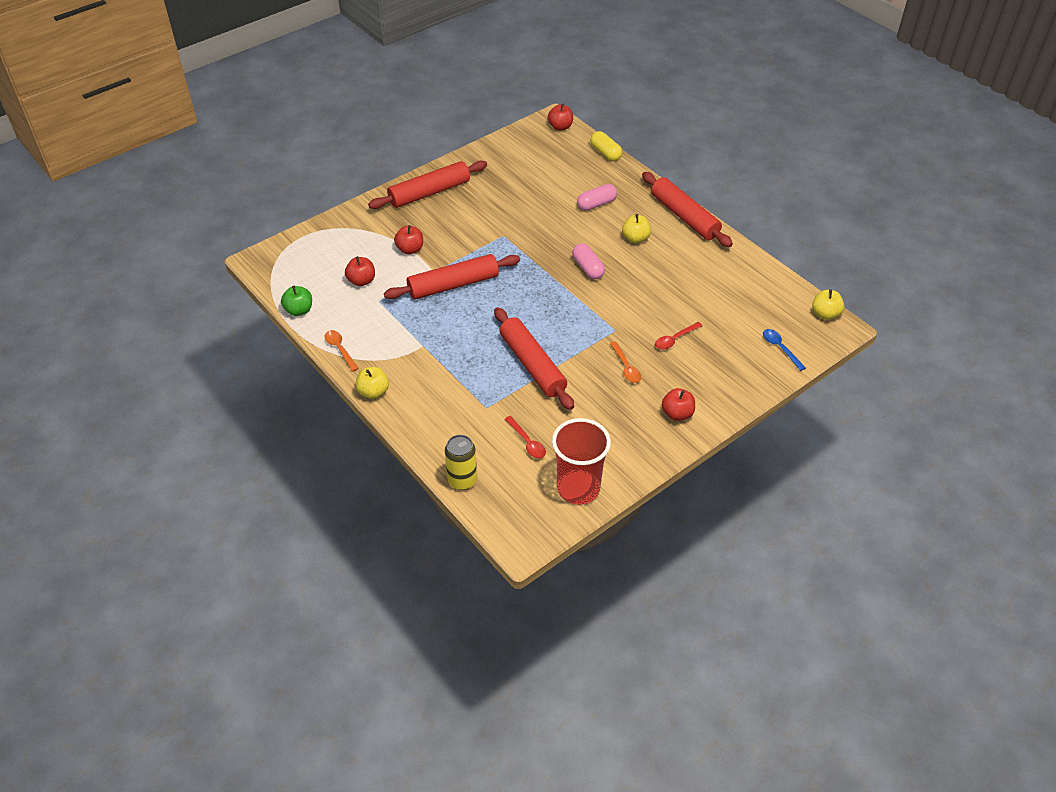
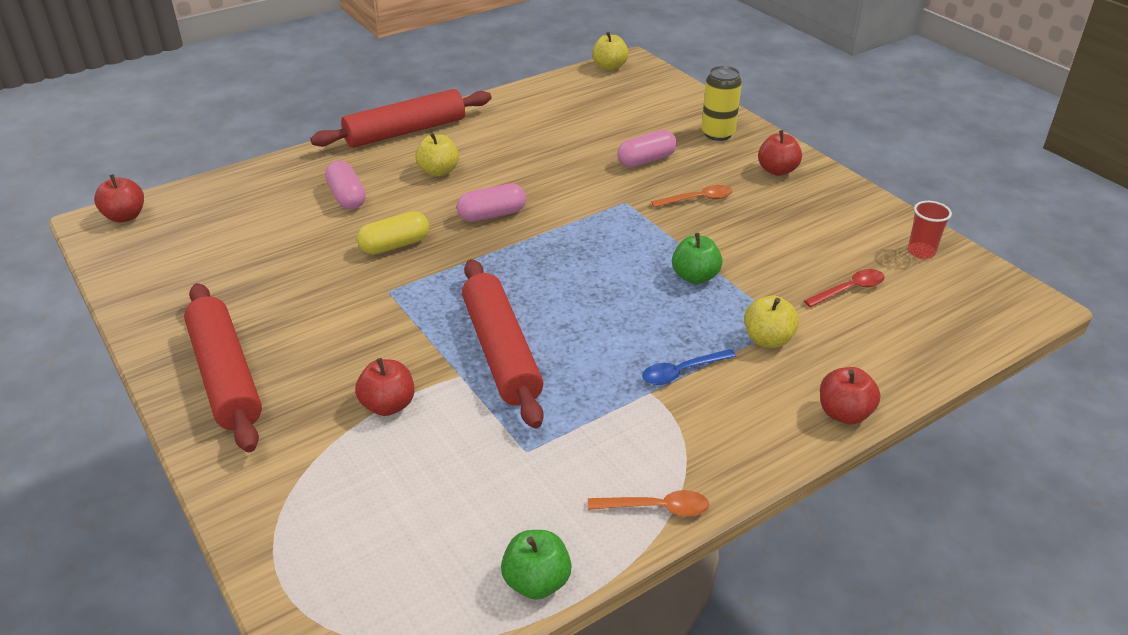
camera: 85 degrees left, 10 degrees down
orange spoon [325,330,359,371] -> orange spoon turned 150 degrees counterclockwise [588,490,709,517]
red apple [345,256,375,286] -> red apple moved to [820,367,881,424]
yellow apple [355,367,389,399] -> yellow apple moved to [744,295,799,348]
yellow can [445,435,477,490] -> yellow can moved to [701,66,742,141]
red rolling pin [494,307,574,410] -> green apple [672,233,723,284]
red cup [552,418,611,505] -> red cup [908,201,952,259], size x0.47
yellow capsule [590,131,622,161] -> yellow capsule moved to [357,211,429,255]
red spoon [655,322,703,350] -> pink capsule [617,130,677,168]
blue spoon [763,329,806,371] -> blue spoon moved to [642,349,736,385]

